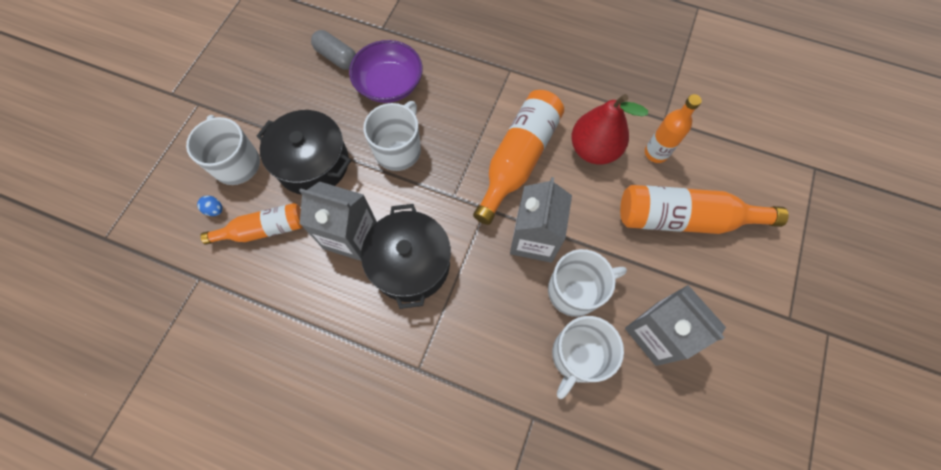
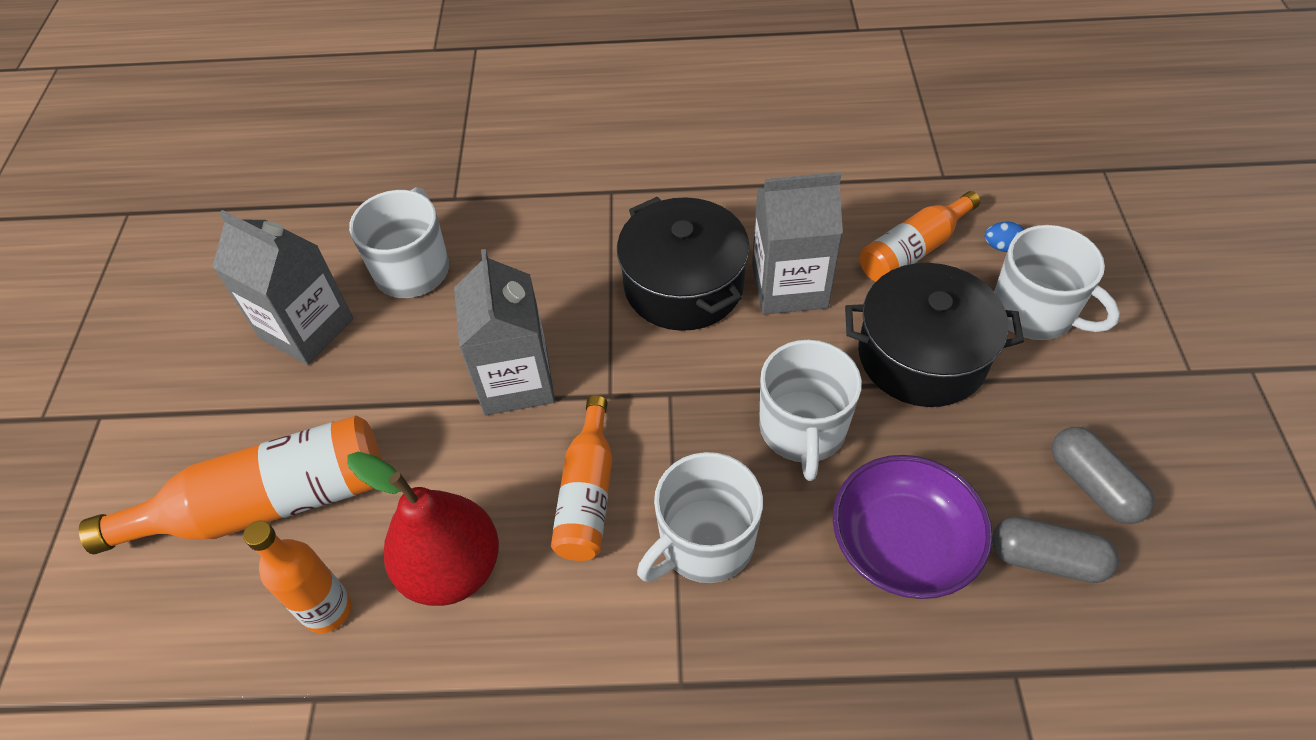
camera: 160 degrees right, 15 degrees down
orange bottle [473,90,564,225] -> orange bottle [551,395,612,561], size x0.62
white mug [548,249,627,317] -> white mug moved to [637,452,763,583]
none -> grey capsule [1052,427,1155,524]

